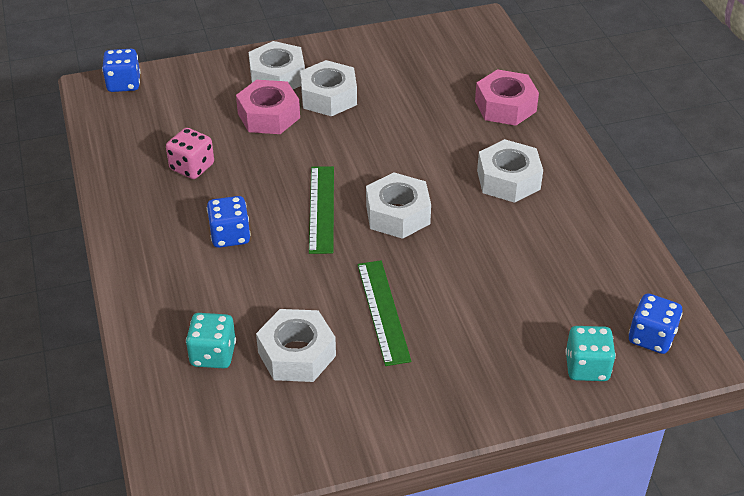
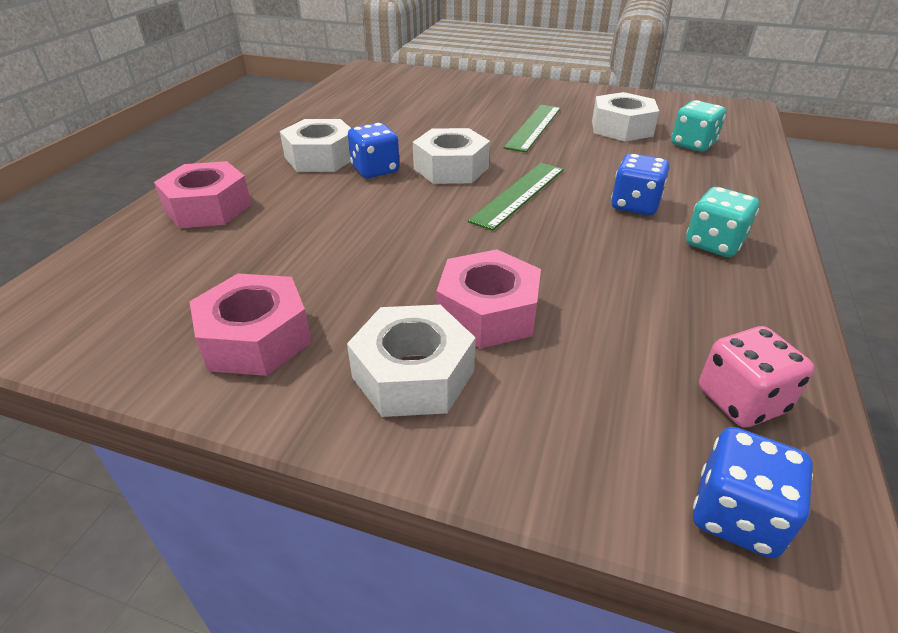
camera: 145 degrees left, 5 degrees down
pink dice [166,128,214,179] -> pink dice moved to [699,326,814,428]
white nut [300,60,357,116] -> none
turquoise dice [565,326,616,381] -> turquoise dice moved to [686,187,759,257]
blue dice [629,293,682,354] -> blue dice moved to [348,123,400,178]
none -> pink nut [189,273,312,376]

